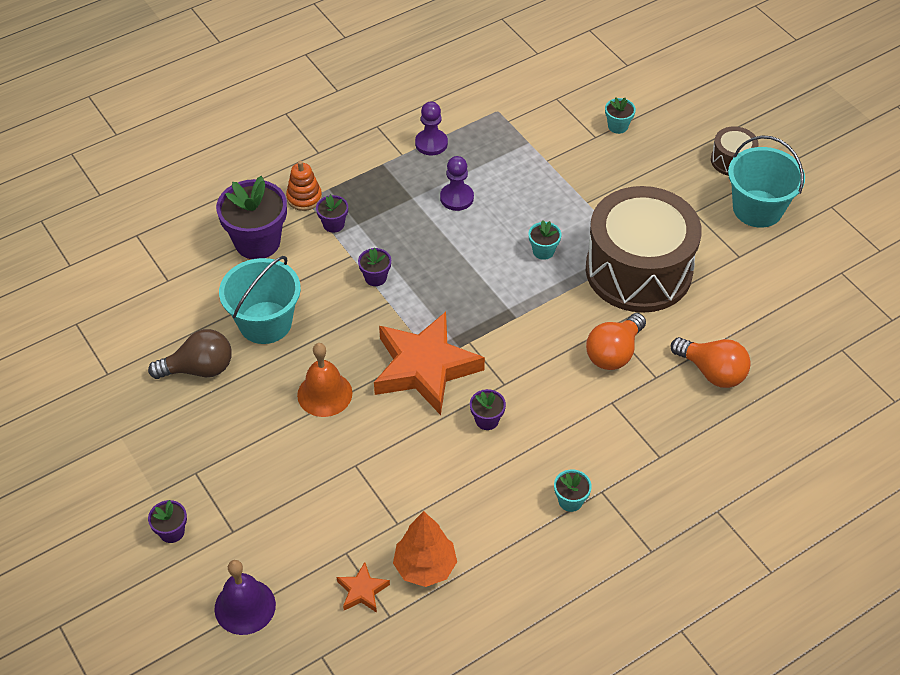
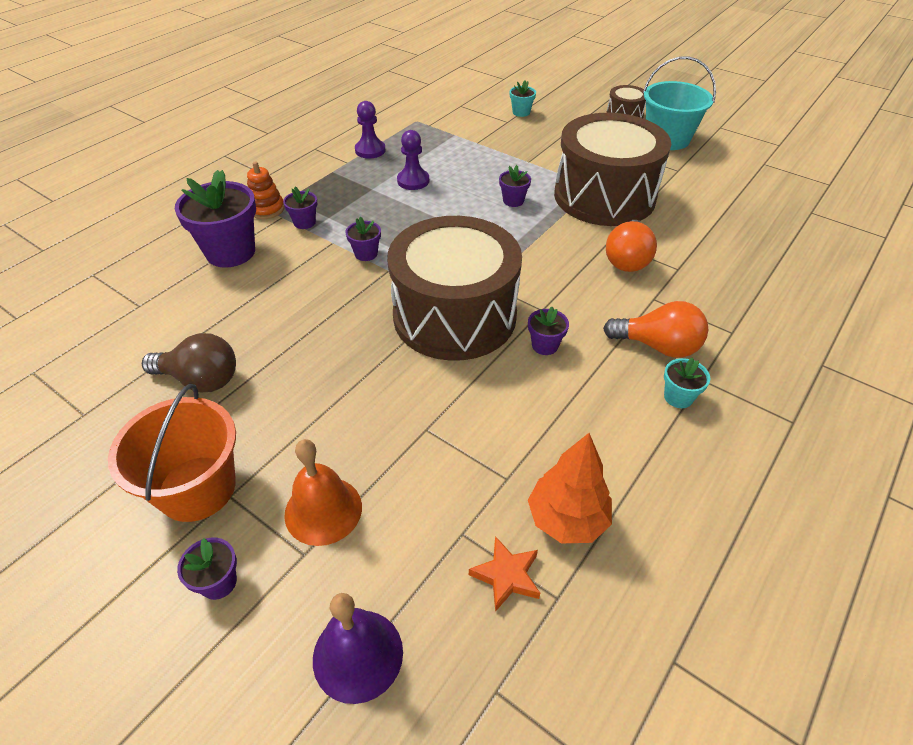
camera: 20 degrees left, 5 degrees down
brown light bulb [148,329,232,379] -> brown light bulb turned 45 degrees clockwise [142,333,236,392]
turquoise bucket [219,256,301,344] -> none
orange bell [297,343,352,417] -> orange bell moved to [284,439,362,546]
orange star [374,312,485,415] -> brown drum [387,216,522,361]
turquoise flower pot [529,220,561,260] -> purple flower pot [499,165,531,207]
orange light bulb [671,337,751,388] -> orange light bulb moved to [603,301,708,358]
none -> orange bucket [108,383,236,522]

